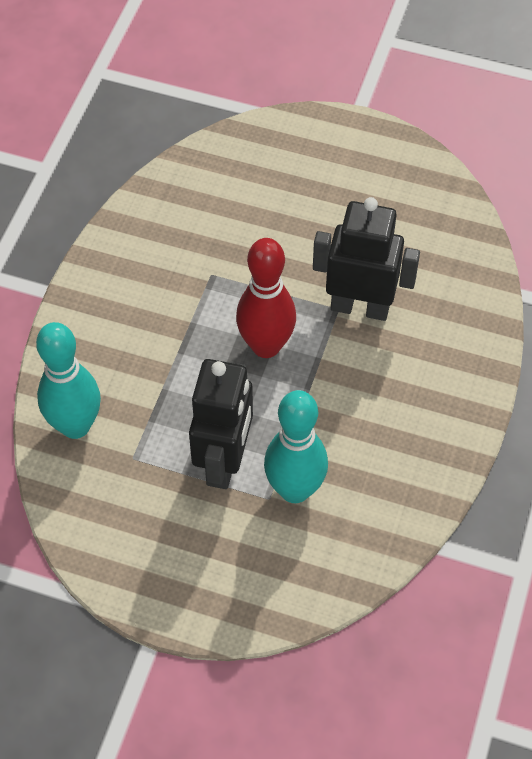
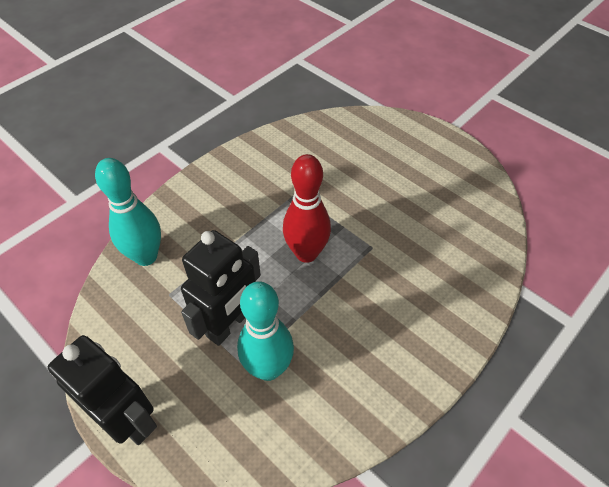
camera: 25 degrees right, 5 degrees down
black robot [313,197,420,321] -> black robot moved to [48,335,157,445]

